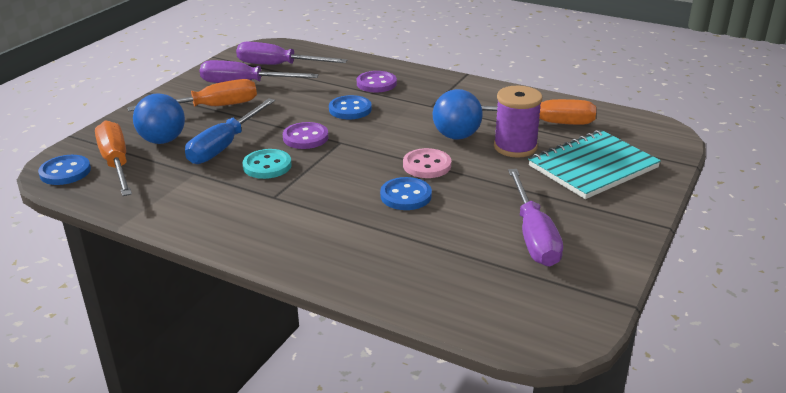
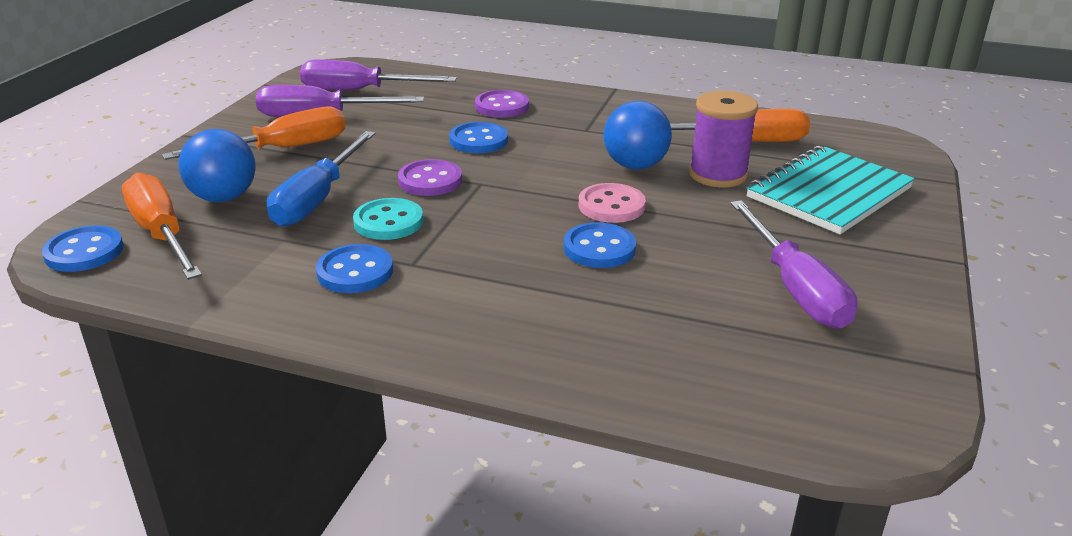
camera: 10 degrees left, 0 degrees up
none -> blue button [316,244,393,293]

